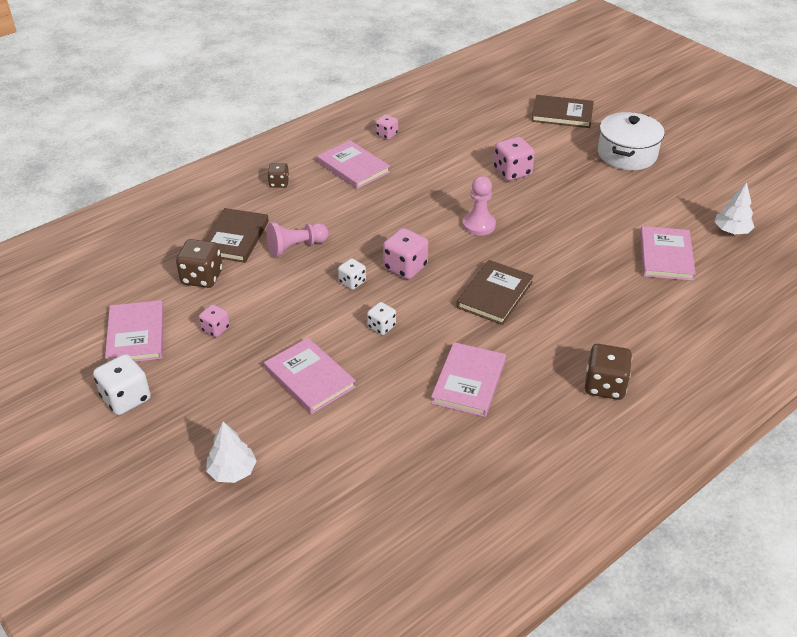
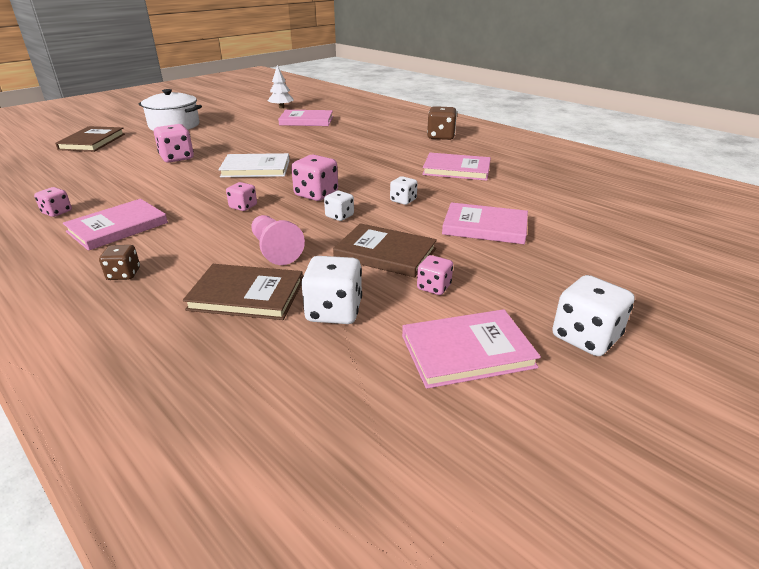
camera: 95 degrees left, 10 degrees down
brown dice [176,239,223,288] -> white dice [301,256,362,324]
white tree [206,422,256,483] -> none
pink book [264,338,356,414] -> pink book turned 60 degrees clockwise [442,202,528,244]
brown book [456,260,534,325] -> brown book moved to [333,223,437,277]
pink pawn [463,176,496,236] -> white book [219,153,290,177]
none -> pink dice [226,182,257,211]

